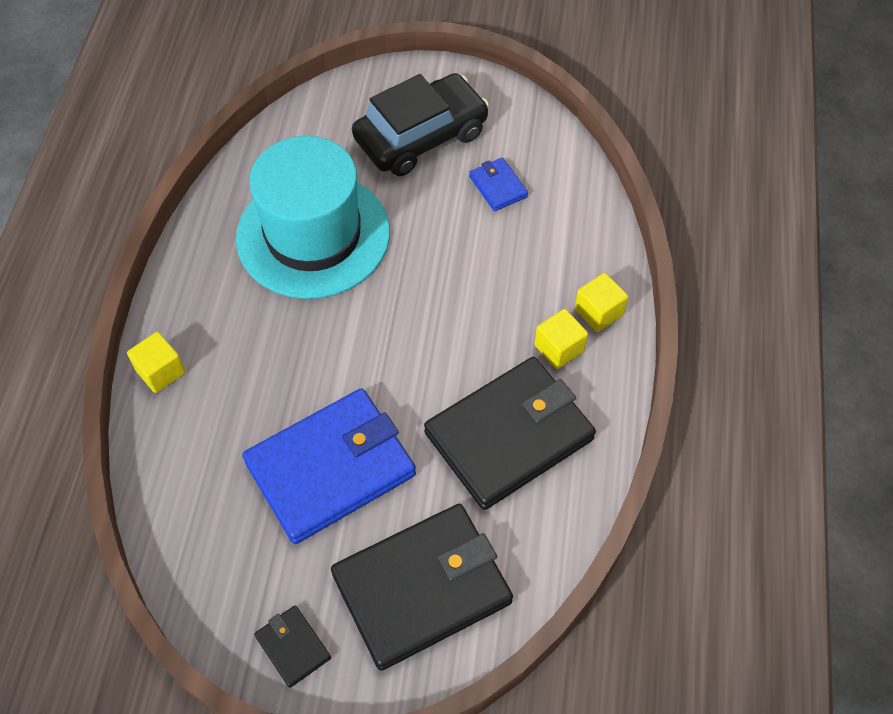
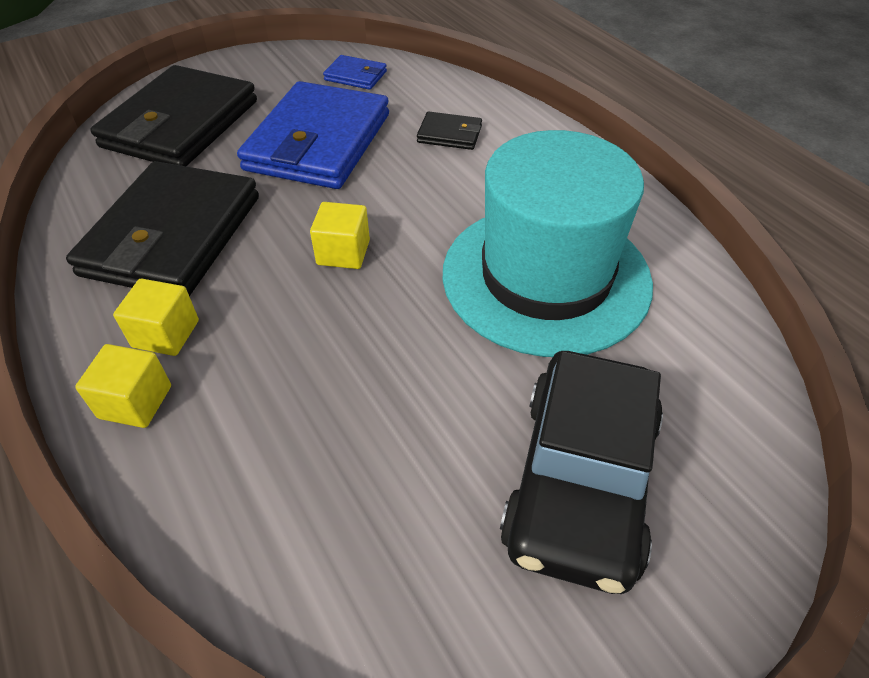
camera: 140 degrees right, 10 degrees down
yellow cube [127,332,186,393] -> yellow cube moved to [310,202,370,269]
black wallet [254,606,331,688] -> black wallet moved to [417,111,482,150]
blue wallet [469,158,528,211] -> blue wallet moved to [323,55,387,90]

